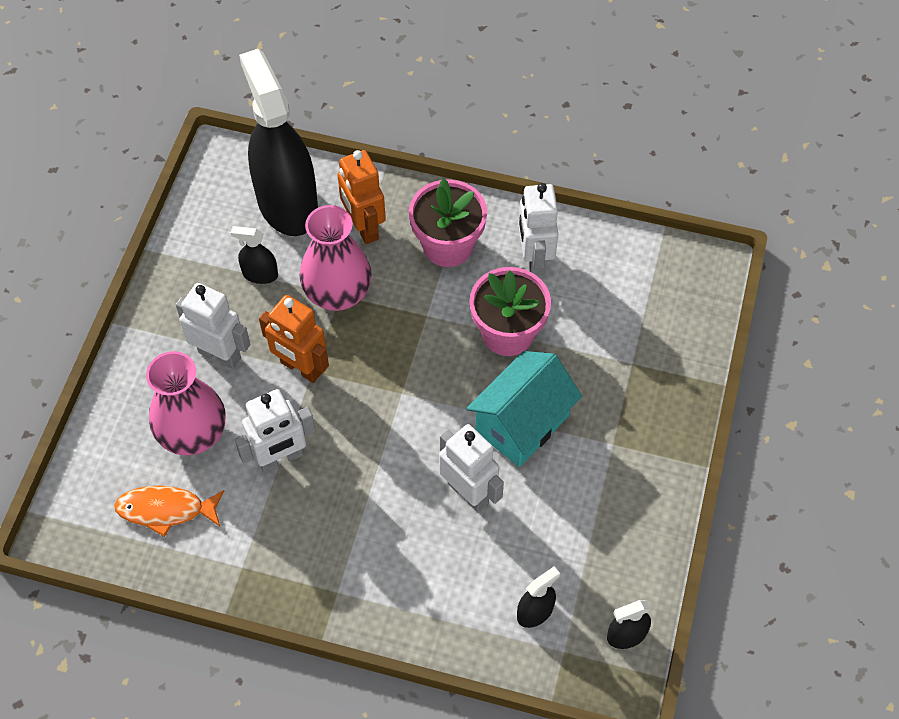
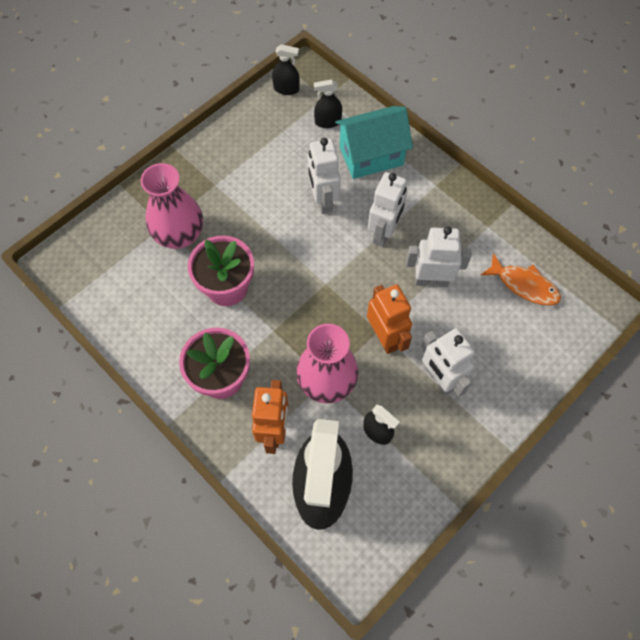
camera: 150 degrees left, 5 degrees up
pink vase [146,351,226,455] -> pink vase moved to [141,163,203,249]
turquoise house [466,351,582,467] -> turquoise house moved to [335,106,413,179]
white robot [518,183,558,275] -> white robot moved to [368,172,407,247]

